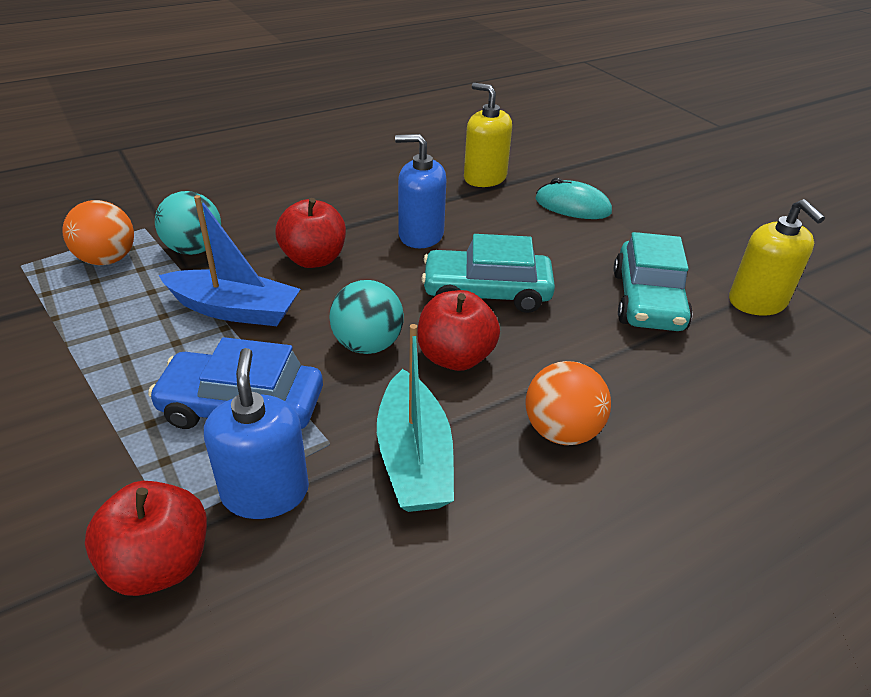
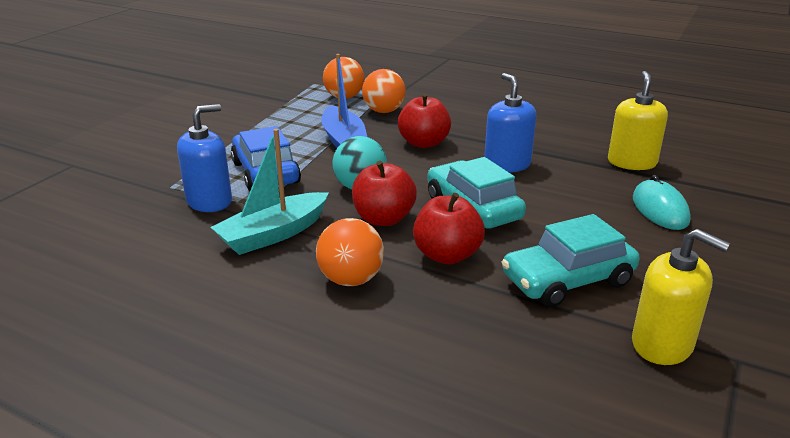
camera: 60 degrees right, 10 degrees down
red apple [85,481,207,596] -> red apple moved to [413,193,485,265]
turquoise ball [155,191,221,255] -> orange ball [362,69,406,113]
yellow soap dispenser [729,199,825,316] -> yellow soap dispenser turned 90 degrees counterclockwise [632,229,730,365]

